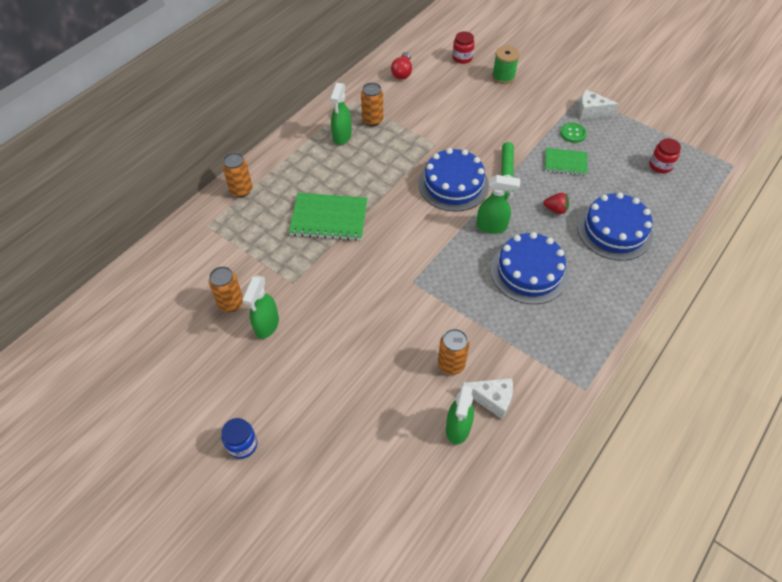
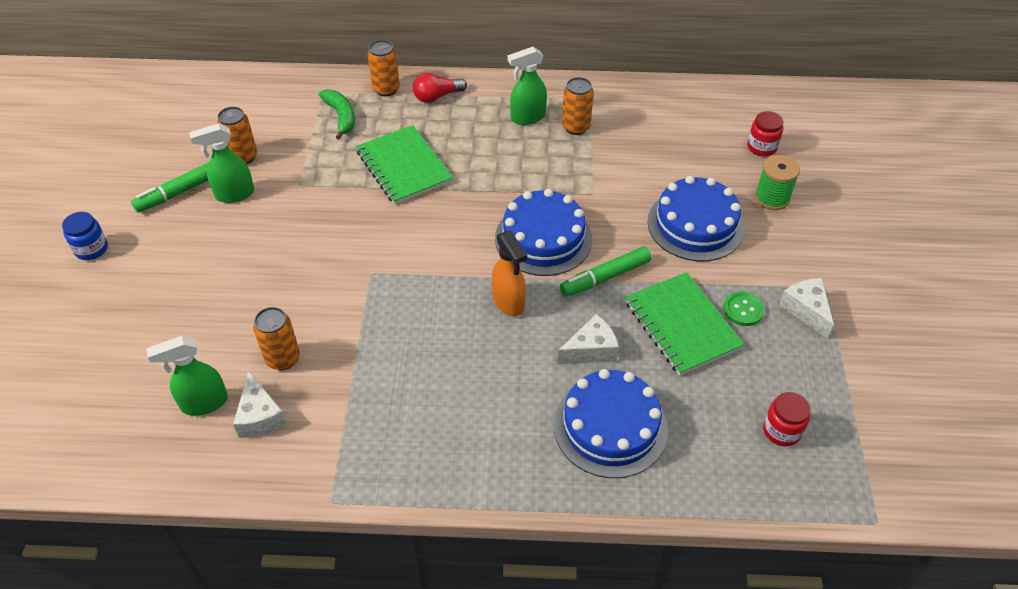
camera: 55 degrees right, 5 degrees down
red light bulb [391,52,412,80] -> red light bulb moved to [413,73,467,103]
green spray bottle [476,175,520,234] -> orange spray bottle [492,231,527,316]
blue cake [491,232,569,304] -> blue cake moved to [647,176,745,261]
red strawberry [543,193,569,214] -> white cheese [557,314,619,364]
green notebook [545,148,588,176] -> green notebook [625,272,745,376], size x1.63
none -> green marker [131,162,209,212]
none -> green banana [319,89,355,140]

